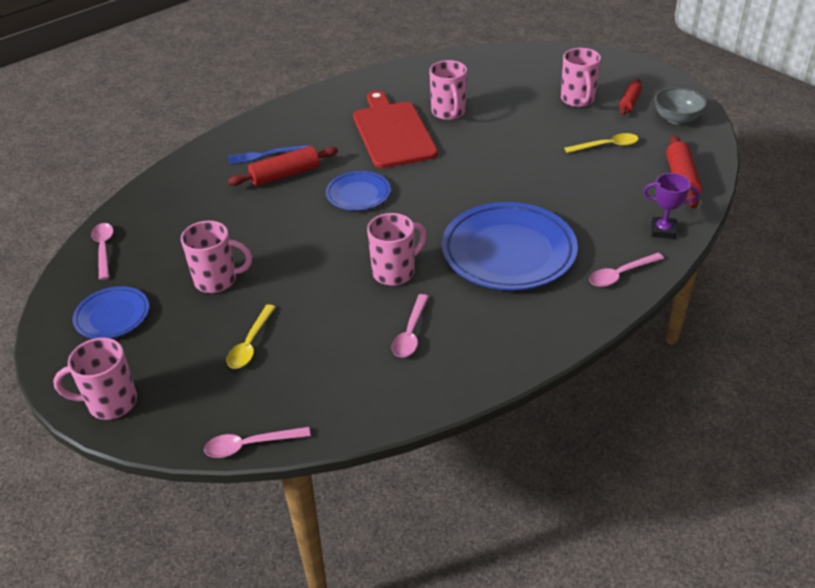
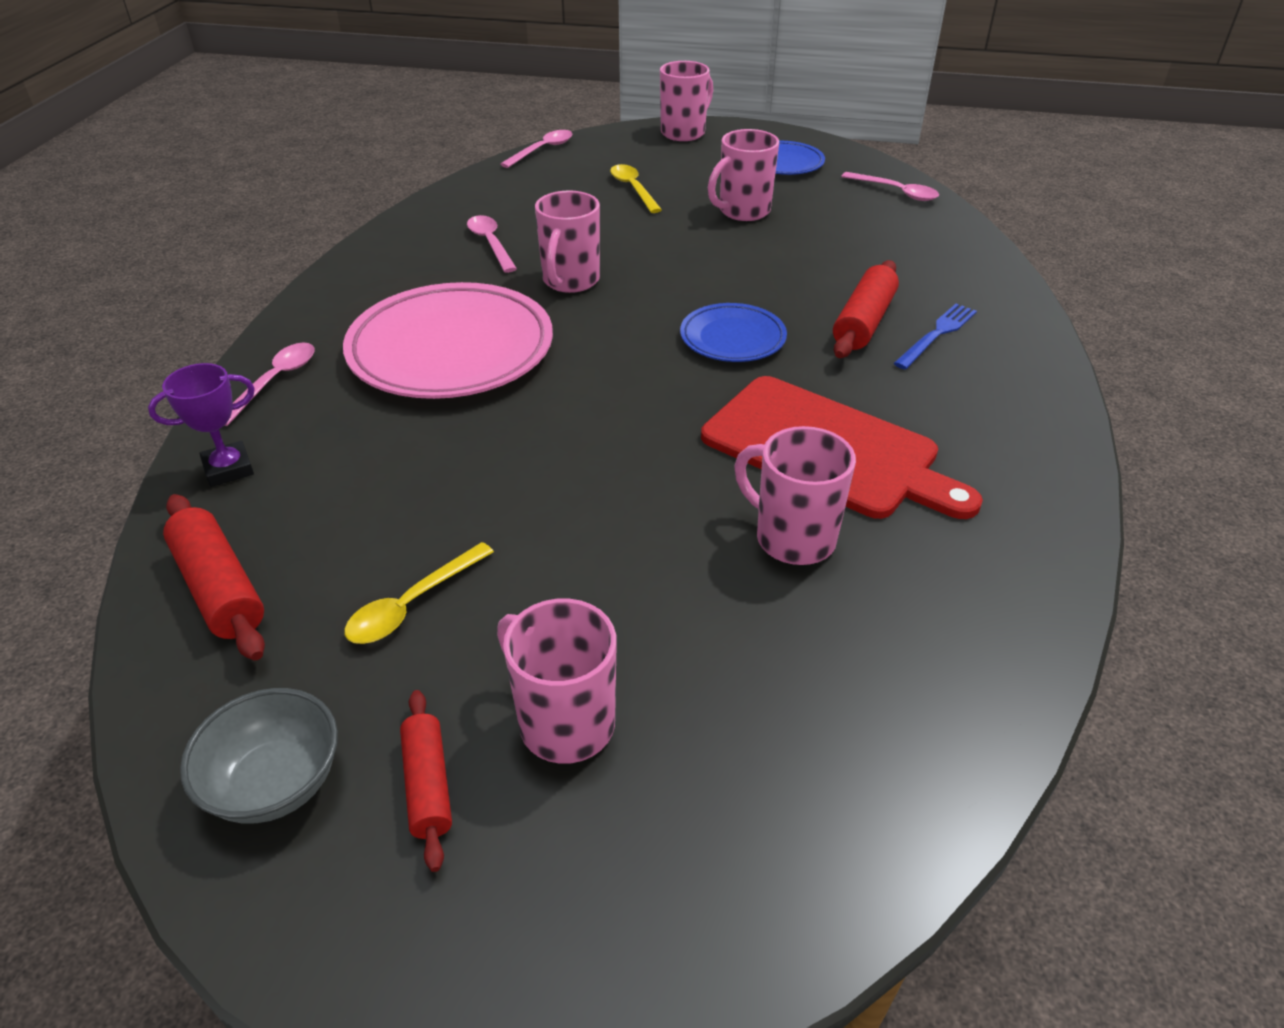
camera: 140 degrees right, 0 degrees up
blue plate [442,202,578,290] -> pink plate [343,282,553,399]

